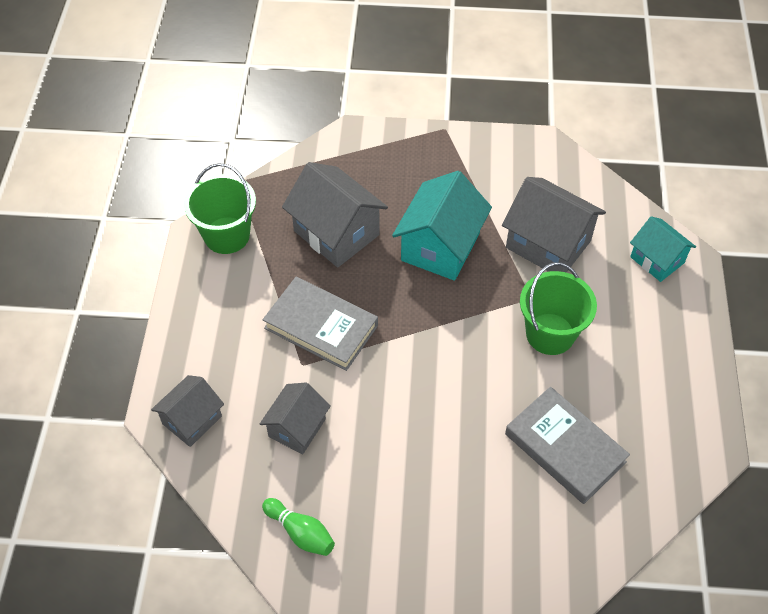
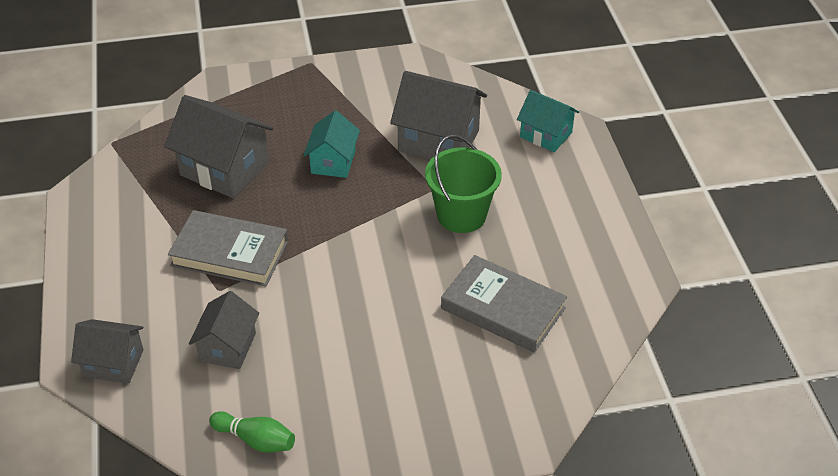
camera: 15 degrees left, 10 degrees down
grey house [151,375,224,447] -> grey house turned 75 degrees clockwise [71,319,144,384]
green bucket [184,163,256,254] -> none
turquoise house [392,171,492,281] -> turquoise house [304,110,360,178], size x0.62

